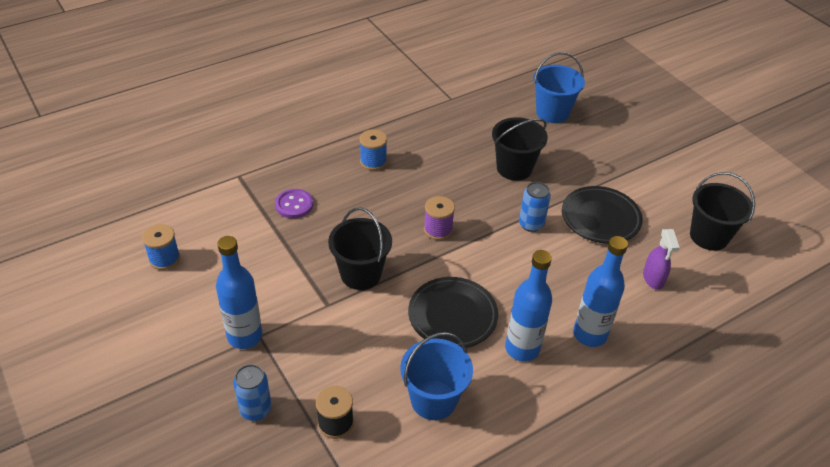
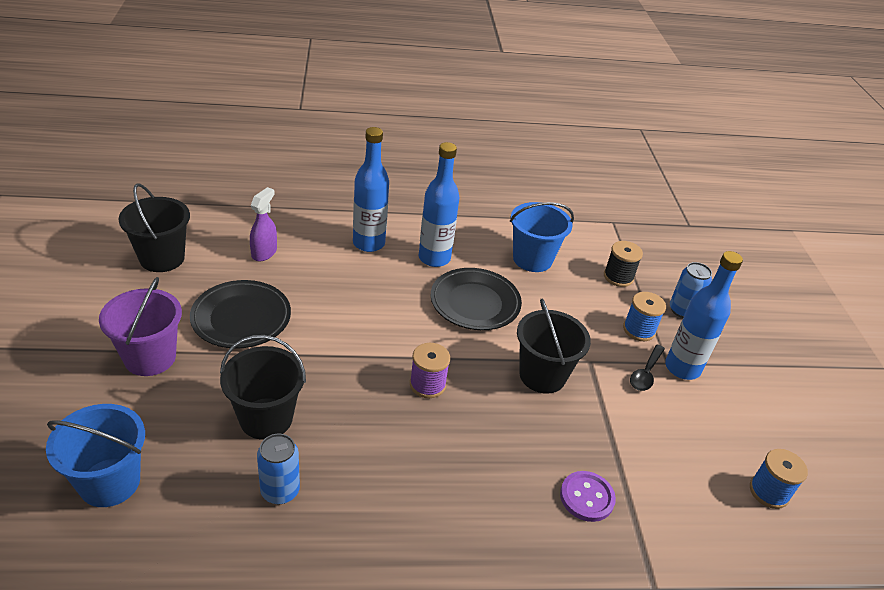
camera: 155 degrees left, 5 degrees down
blue spool [360,129,387,170] -> blue spool moved to [623,292,666,341]
blue can [519,182,551,232] -> blue can moved to [257,434,300,504]
none -> purple bucket [99,277,182,376]
none -> black spoon [630,345,665,391]

